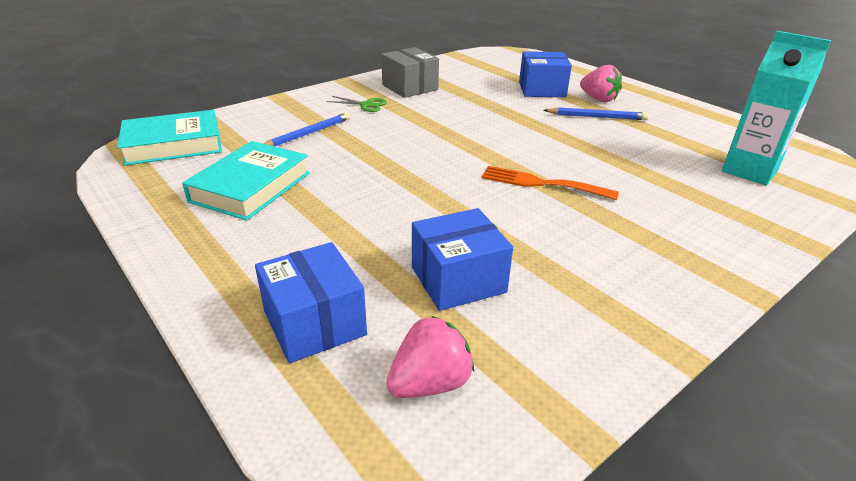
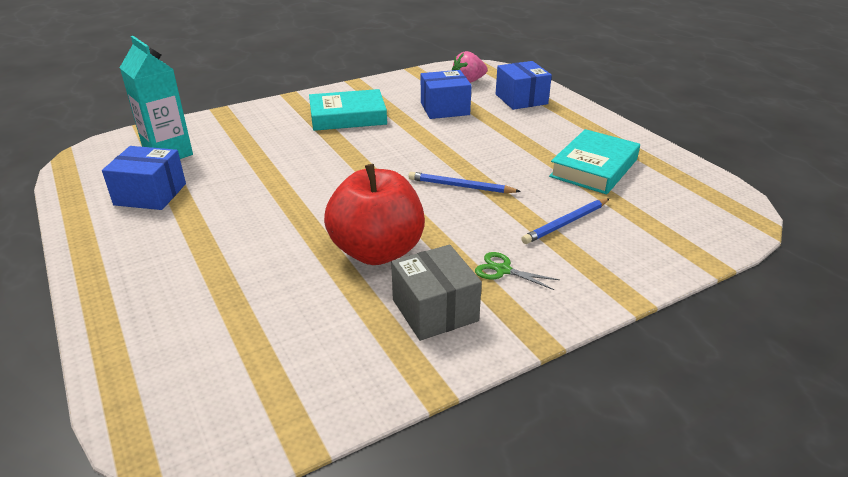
camera: 170 degrees left, 0 degrees up
turquoise book [117,110,222,166] -> turquoise book moved to [309,89,387,131]
orange fork [482,166,619,200] -> none
blue box [519,51,572,97] -> blue box moved to [102,146,186,210]
blue pencil [543,107,649,120] -> blue pencil moved to [408,172,521,193]
pink strawberry [580,65,622,102] -> none
none -> red apple [324,164,425,265]

